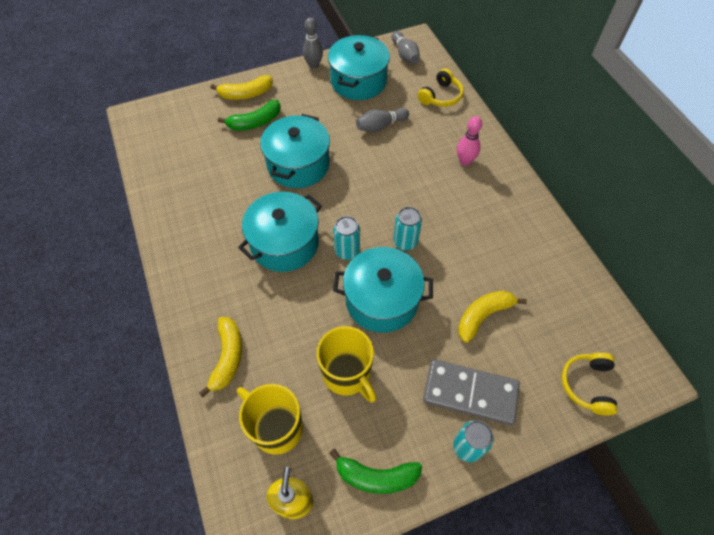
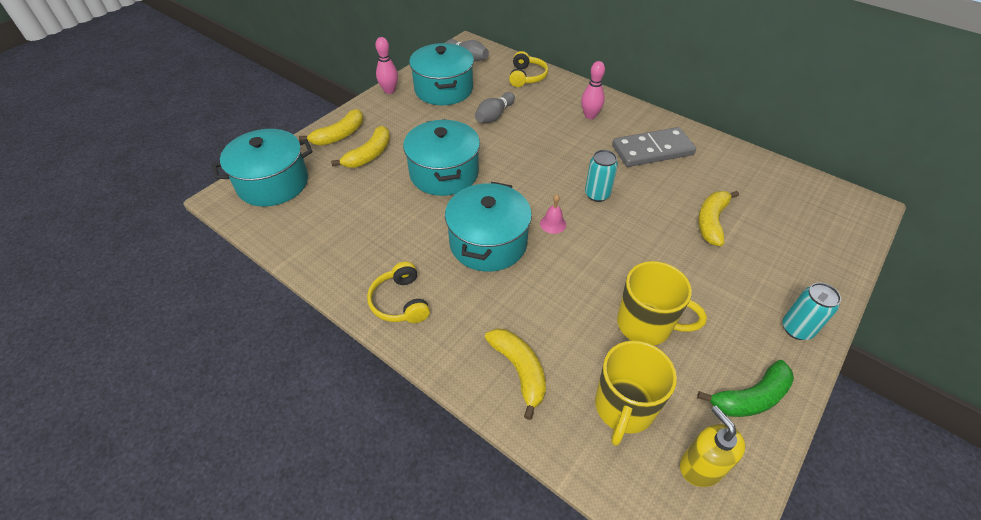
camera: 30 degrees left, 10 degrees down
green banana [218,100,281,131] -> yellow banana [331,126,390,168]
yellow mug [237,384,303,455] -> yellow mug turned 75 degrees counterclockwise [595,341,677,446]
grey bowling pin [303,17,323,69] -> pink bowling pin [375,37,398,94]
turquoise can [333,216,360,260] -> pink bell [540,194,566,234]
turquoise pot [333,247,433,333] -> turquoise pot moved to [212,129,312,207]
grey domino [423,359,520,425] -> grey domino moved to [612,127,696,167]
yellow headphones [561,352,617,415] -> yellow headphones moved to [367,262,430,323]

